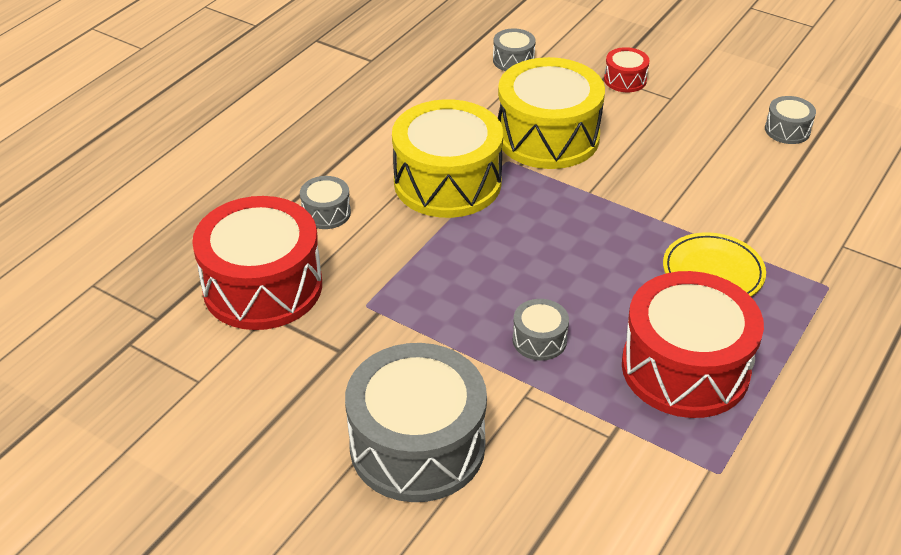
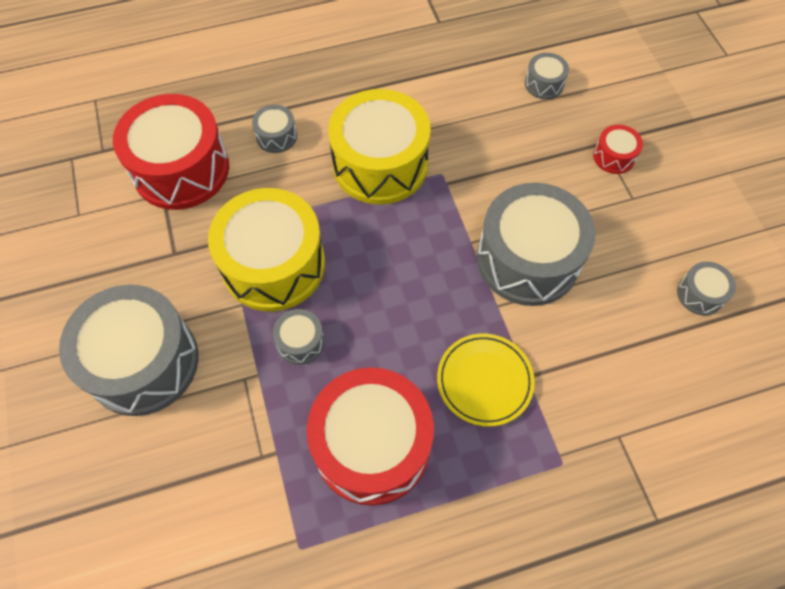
camera: 40 degrees right, 20 degrees up
yellow drum [498,57,605,169] -> yellow drum moved to [208,188,325,311]
none -> grey drum [477,183,595,306]

